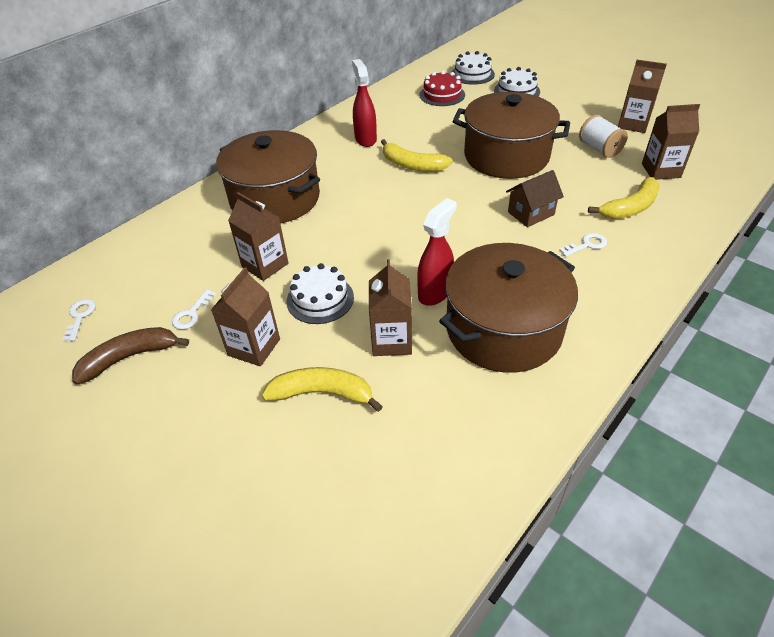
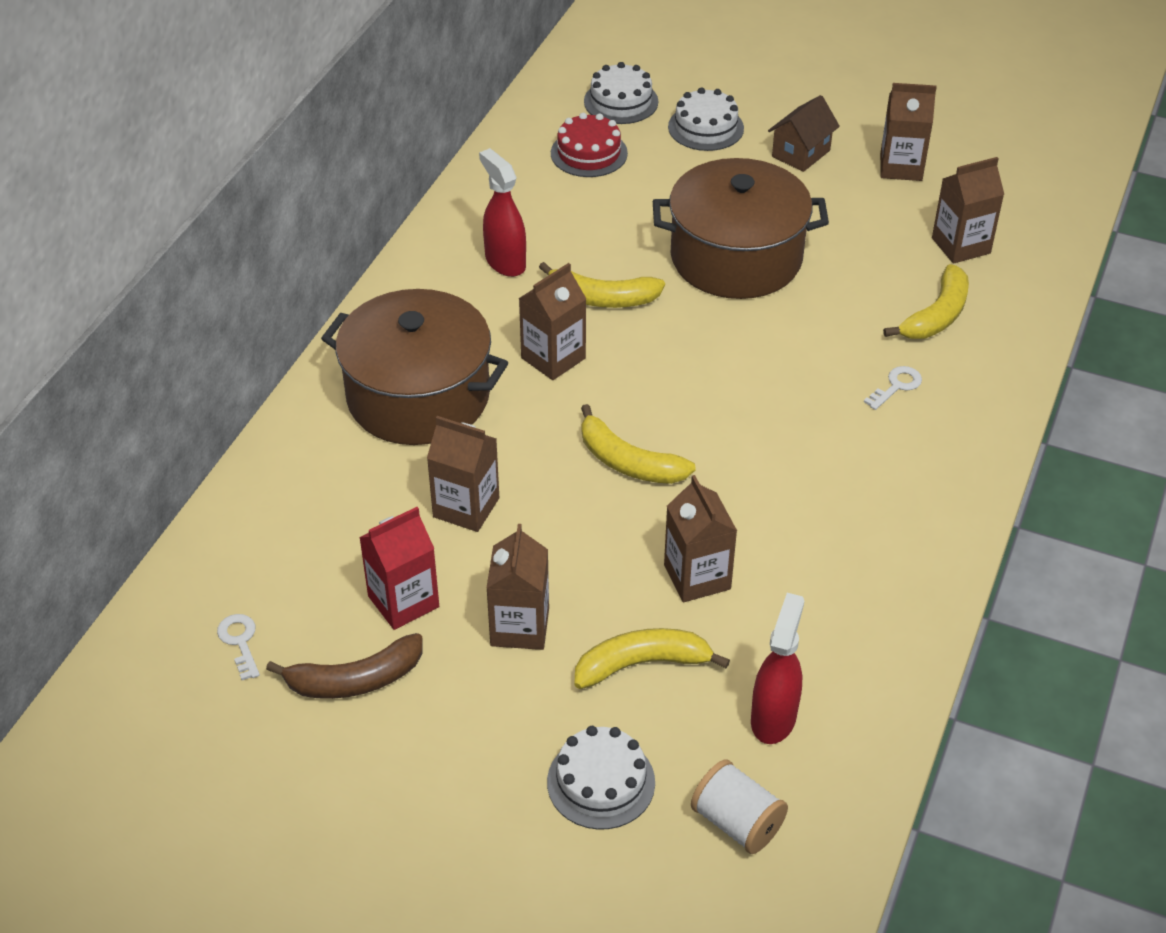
camera: 20 degrees left, 0 degrees up
brown banana [72,327,189,385] -> brown banana turned 150 degrees counterclockwise [266,633,422,699]
white key [172,290,216,330] -> red carton [359,507,439,630]
white cake [287,263,354,324] -> white cake moved to [547,726,655,830]
red spray bottle [417,198,457,306] -> red spray bottle moved to [751,593,804,744]
brown pot [439,243,578,373] -> none
brown house [506,170,564,227] -> brown house moved to [768,95,840,172]
white spool [579,115,628,158] -> white spool moved to [691,759,788,854]
none -> brown carton [518,263,586,380]
none -> yellow banana [581,404,696,484]

